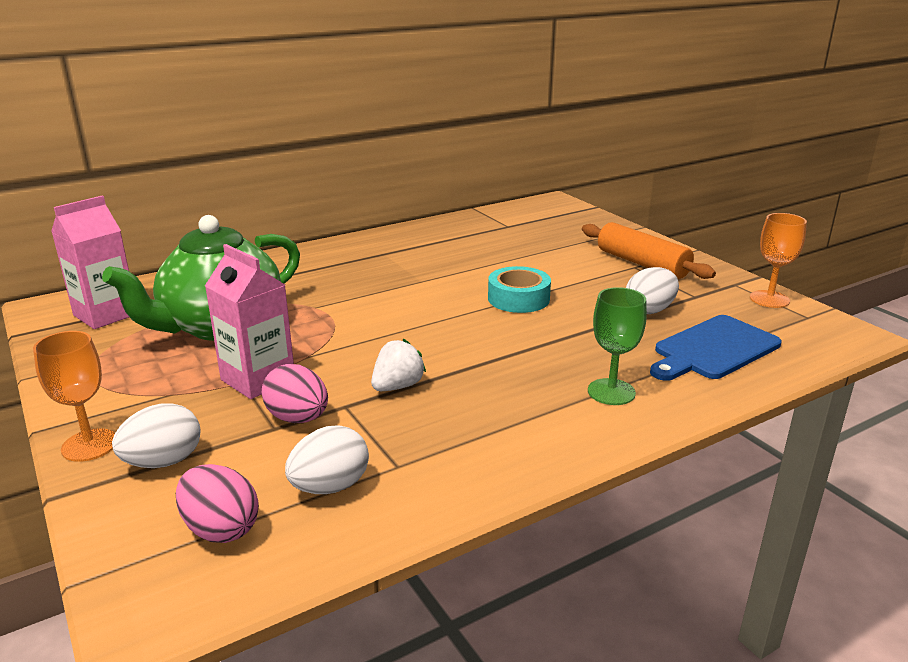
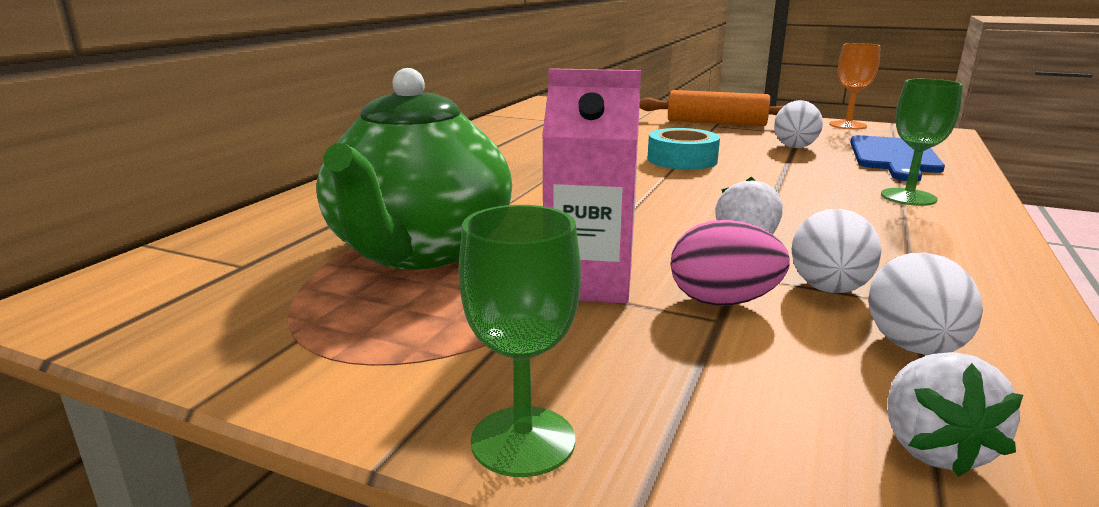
camera: 35 degrees left, 5 degrees down
orange goblet [33,331,115,462] -> green goblet [459,205,581,477]
pink carton [51,195,129,329] -> none
white egg [112,403,201,468] -> white egg moved to [792,209,882,293]
pink egg [176,464,259,543] -> white strawberry [888,352,1023,477]

